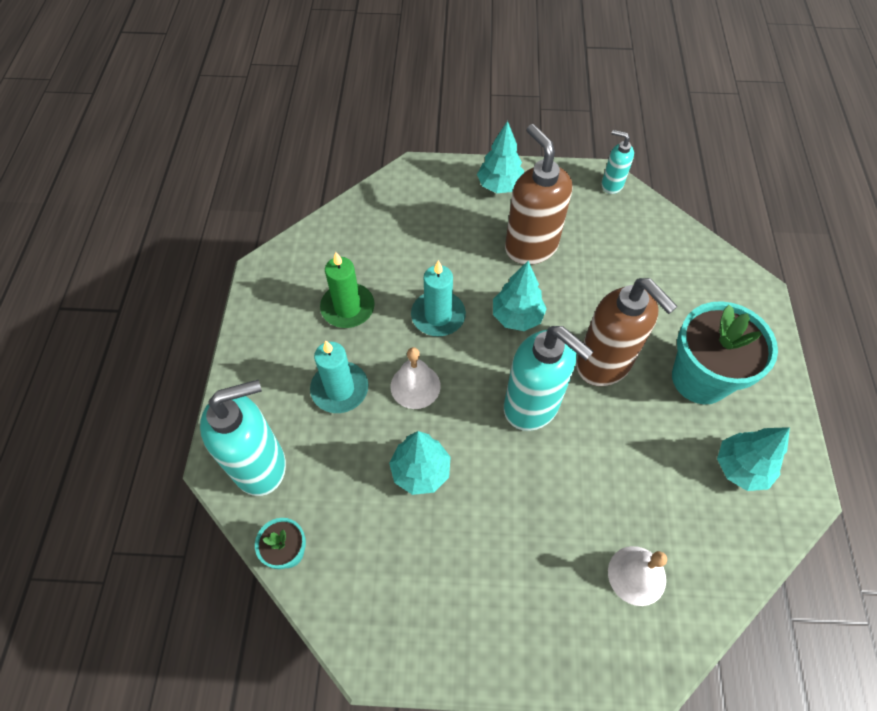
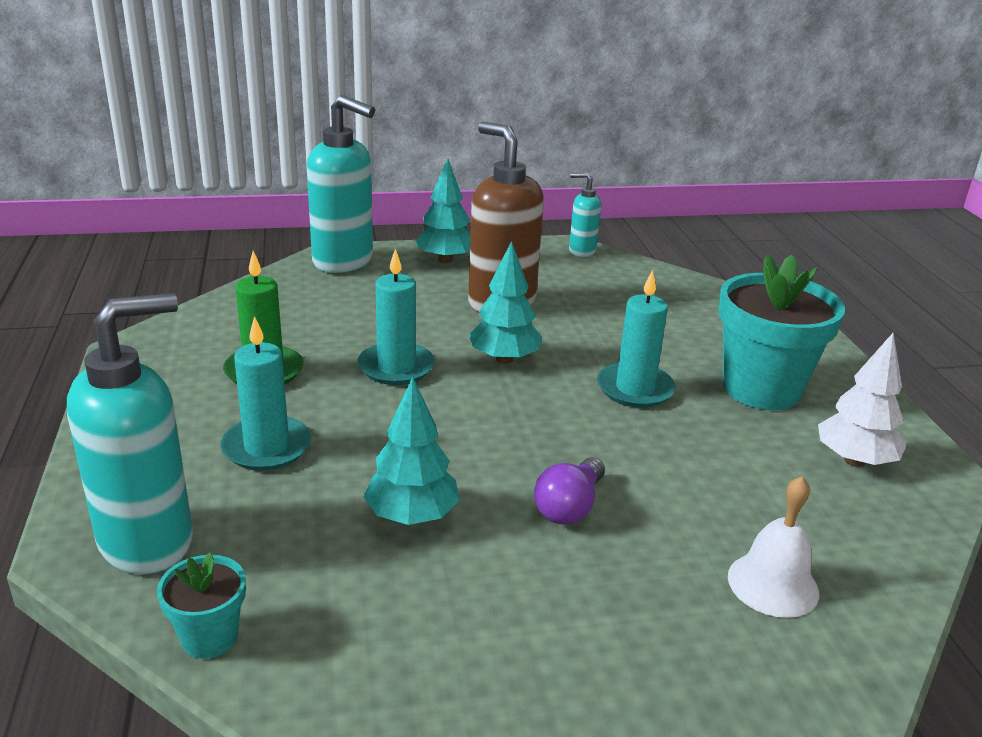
camera: 15 degrees left, 30 degrees down
white bell [391,347,441,409] -> none
turquoise soap dispenser [504,326,594,431] -> turquoise soap dispenser moved to [307,95,375,273]
brown soap dispenser [576,278,678,386] -> turquoise candle [597,270,675,408]
turquoise tree [717,427,790,491] -> white tree [818,333,906,467]
none -> purple light bulb [534,457,605,524]

